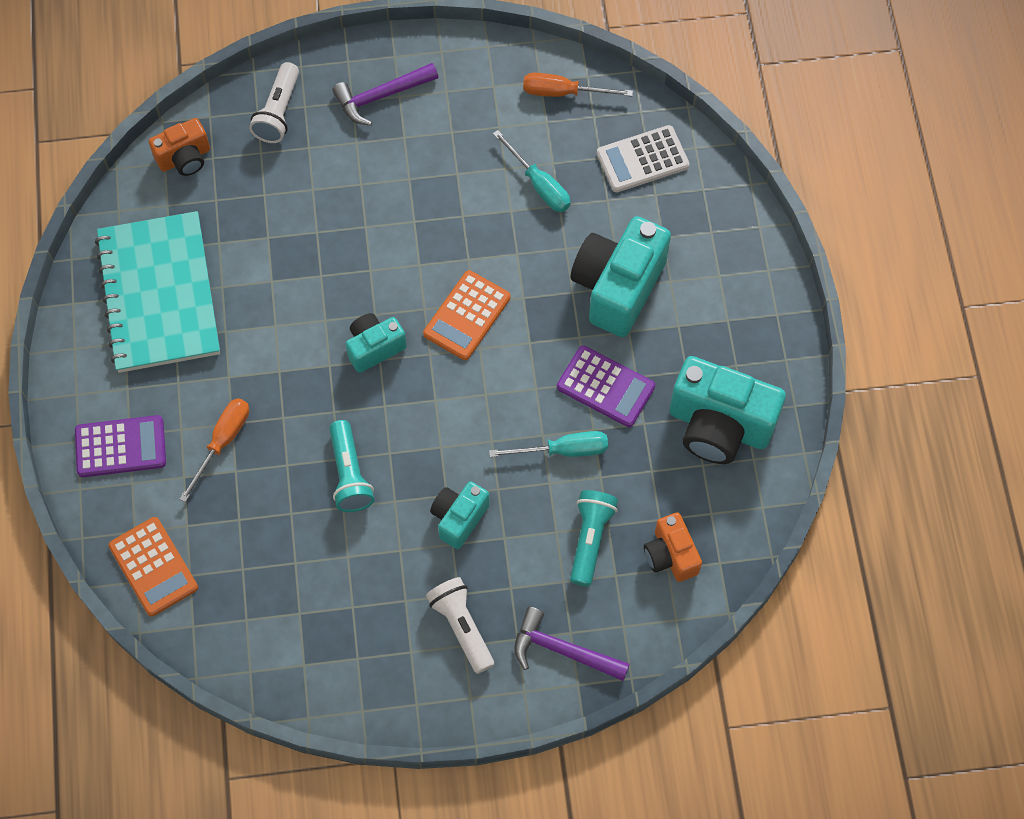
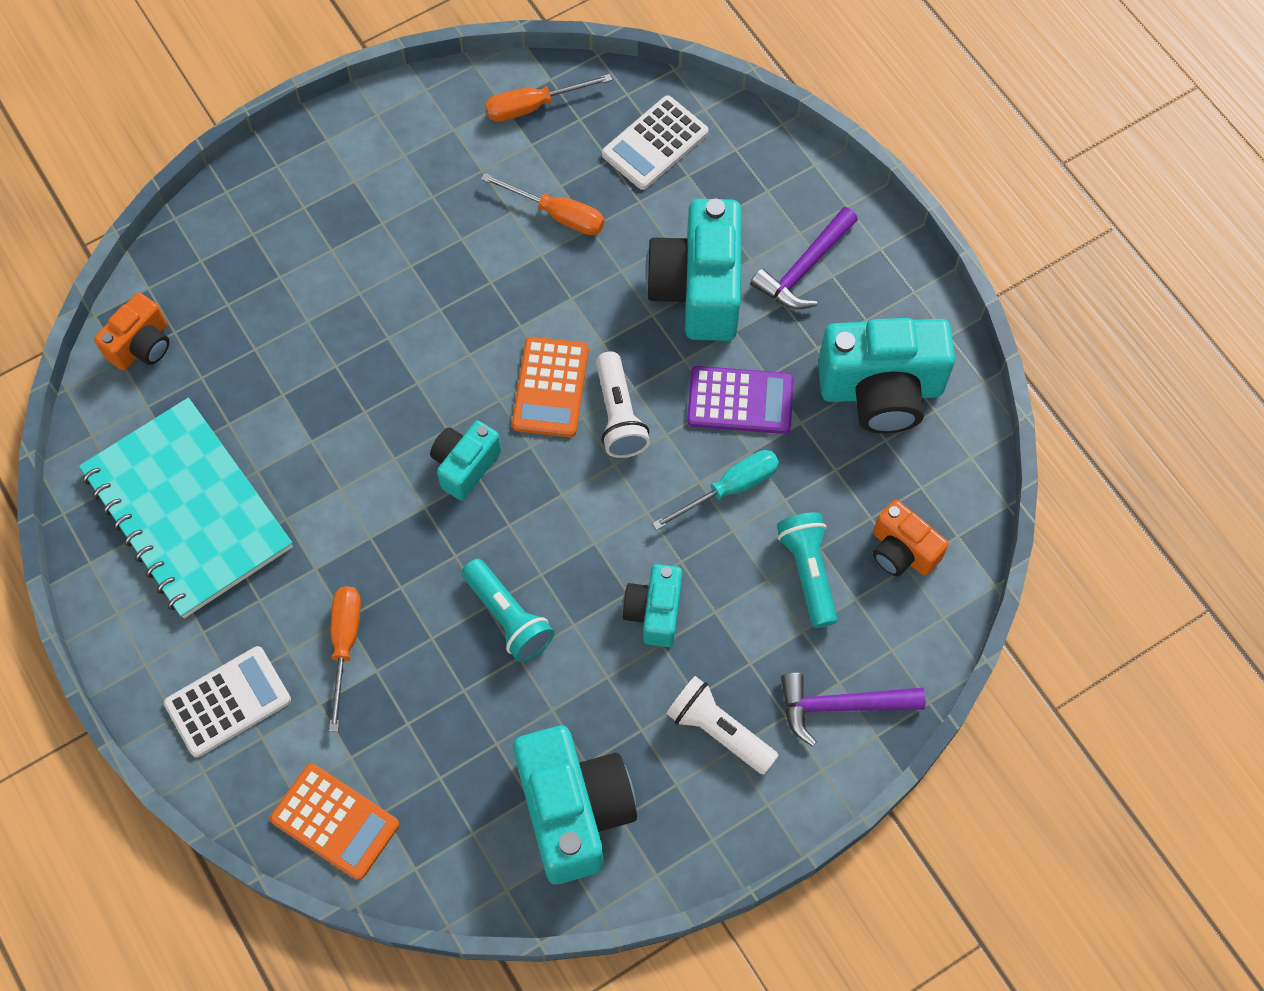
camera: 25 degrees left, 0 degrees up
purple calculator [75,415,166,477] -> white calculator [164,646,291,757]
white flashlight [249,62,299,143] -> white flashlight moved to [596,351,650,458]
purple hammer [332,63,438,126] -> purple hammer moved to [751,207,858,309]
turquoise screwdriver [493,130,571,212] -> orange screwdriver [481,173,604,235]
none -> turquoise camera [513,726,637,884]

